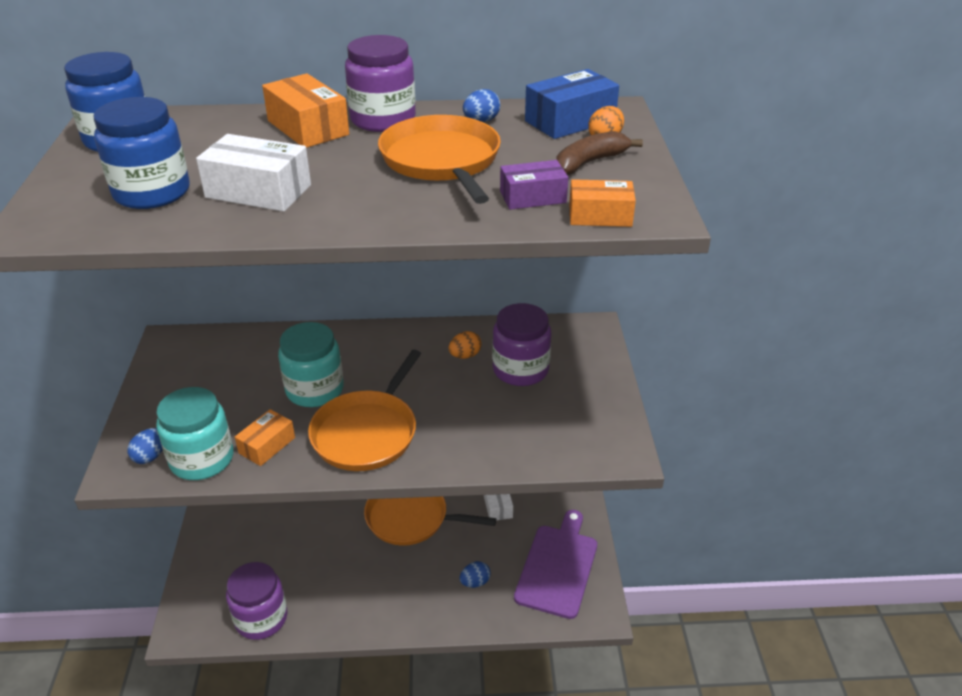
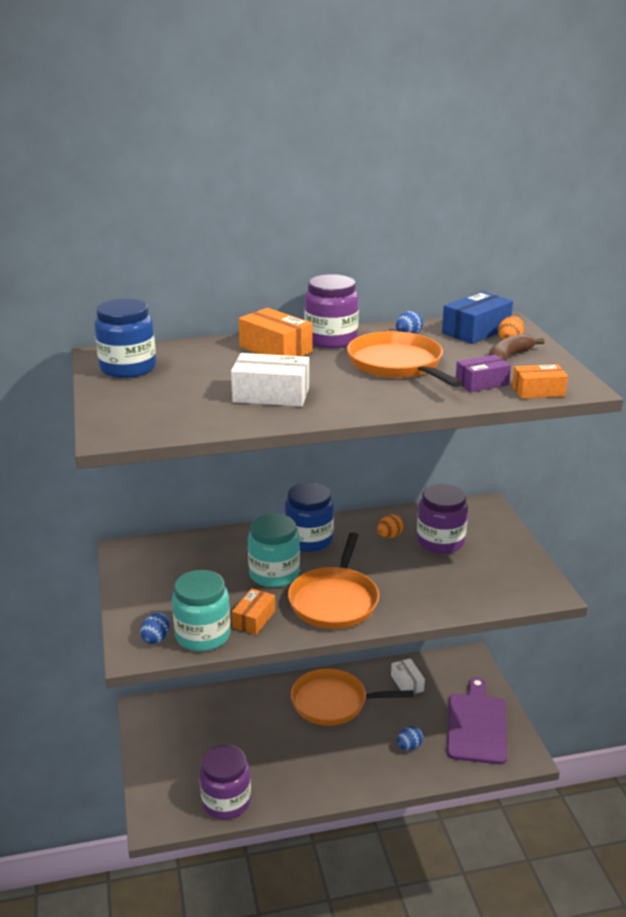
camera: 10 degrees left, 10 degrees down
blue jar [94,97,190,209] -> blue jar moved to [285,483,334,552]

